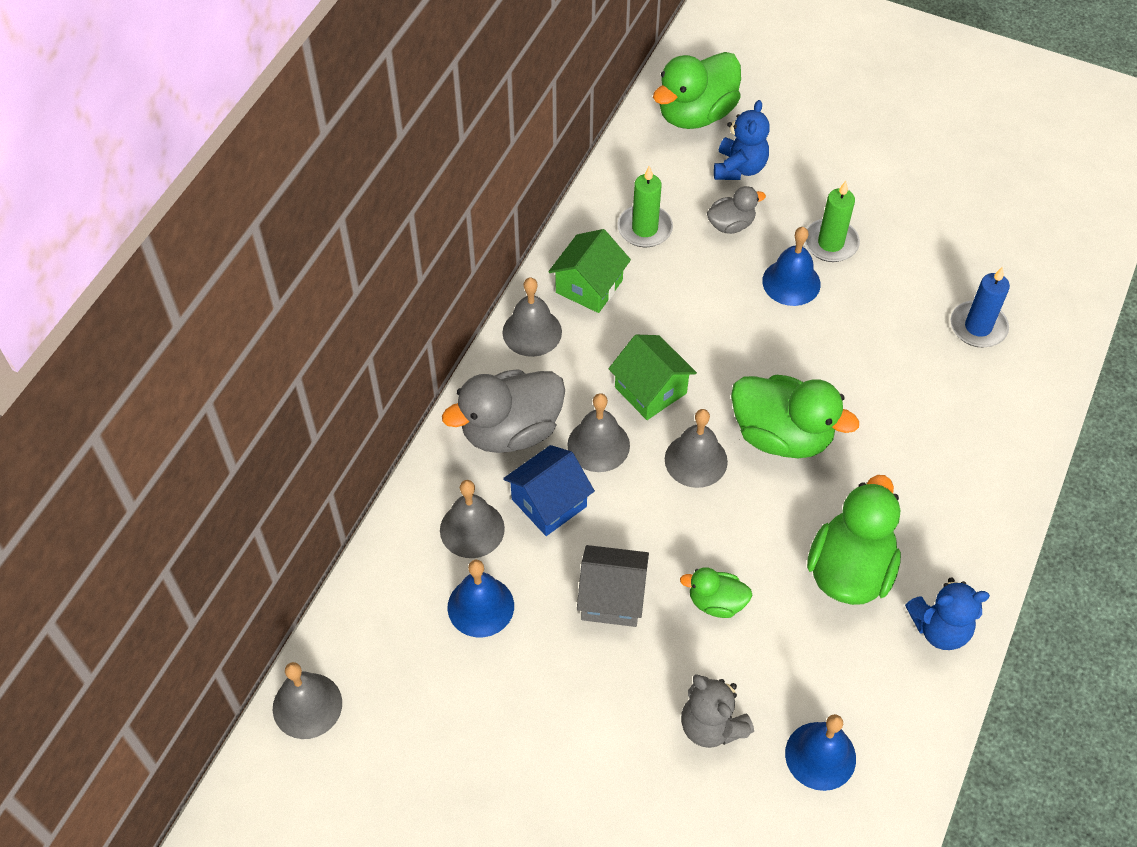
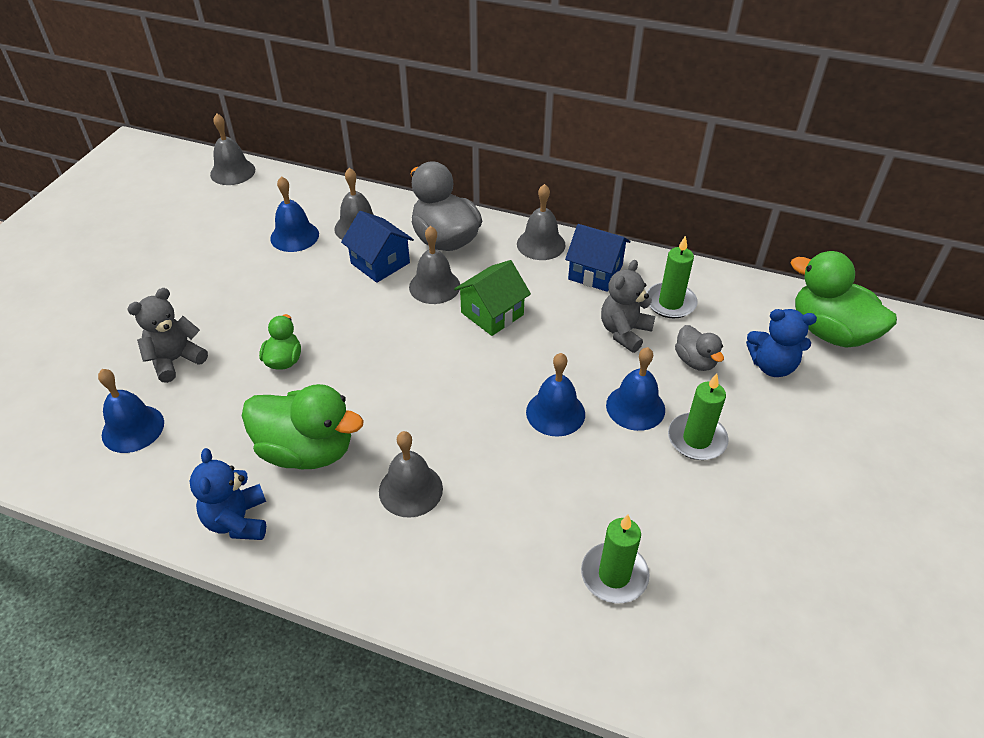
camera: 85 degrees right, 10 degrees down
green house [548,229,631,313] -> blue house [565,224,631,292]
grey house [577,545,649,627] -> none
grey bell [665,409,728,488] -> grey bell moved to [379,431,443,518]
green duck [731,375,859,458] -> none
blue candle [950,267,1010,347] -> green candle [581,515,650,603]
none -> blue bell [526,353,585,437]
none -> grey teddy bear [601,260,655,353]

